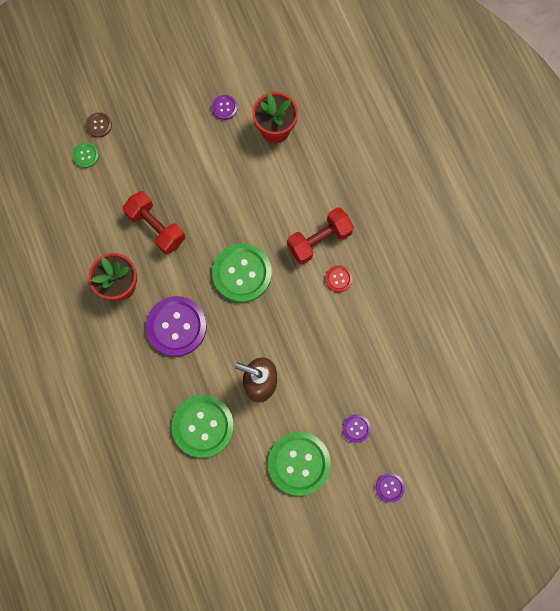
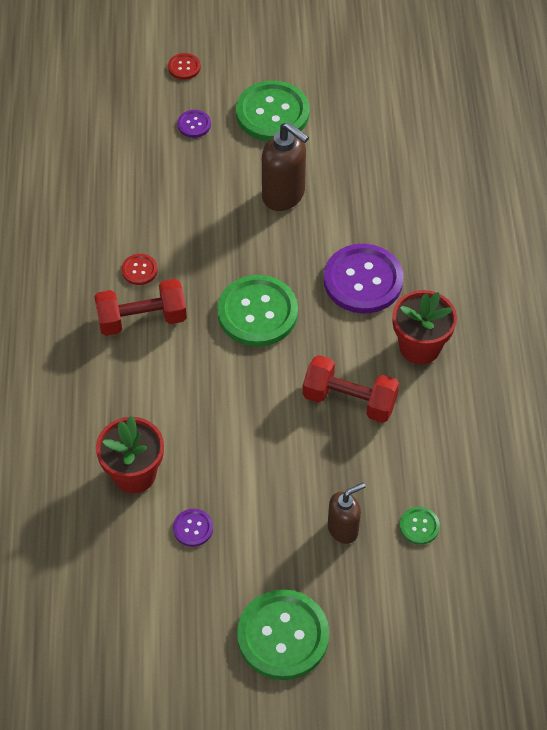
camera: 160 degrees left, 20 degrees down
brown button [86,112,112,138] -> none
red dumbbell [123,191,185,254] -> red dumbbell turned 45 degrees counterclockwise [303,355,399,423]
green button [172,395,234,458] -> green button moved to [237,589,329,680]
purple button [376,473,405,502] -> red button [168,53,201,80]
none -> brown soap dispenser [328,483,365,544]

